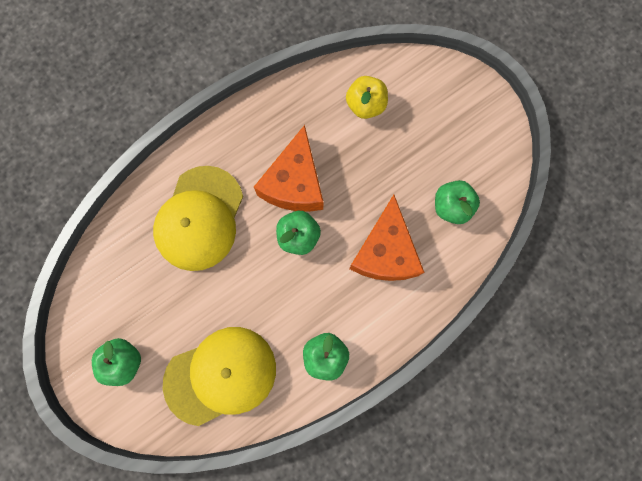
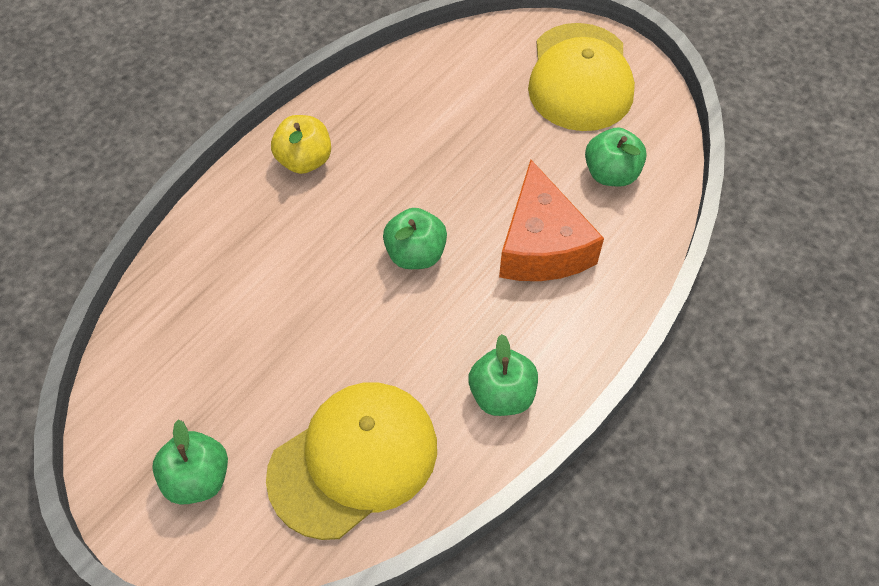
camera: 15 degrees left, 20 degrees down
yellow cap [153,166,243,271] -> yellow cap moved to [528,23,635,131]
orange cheese [254,125,323,212] -> none
yellow apple [346,76,388,119] -> yellow apple moved to [271,115,331,174]

